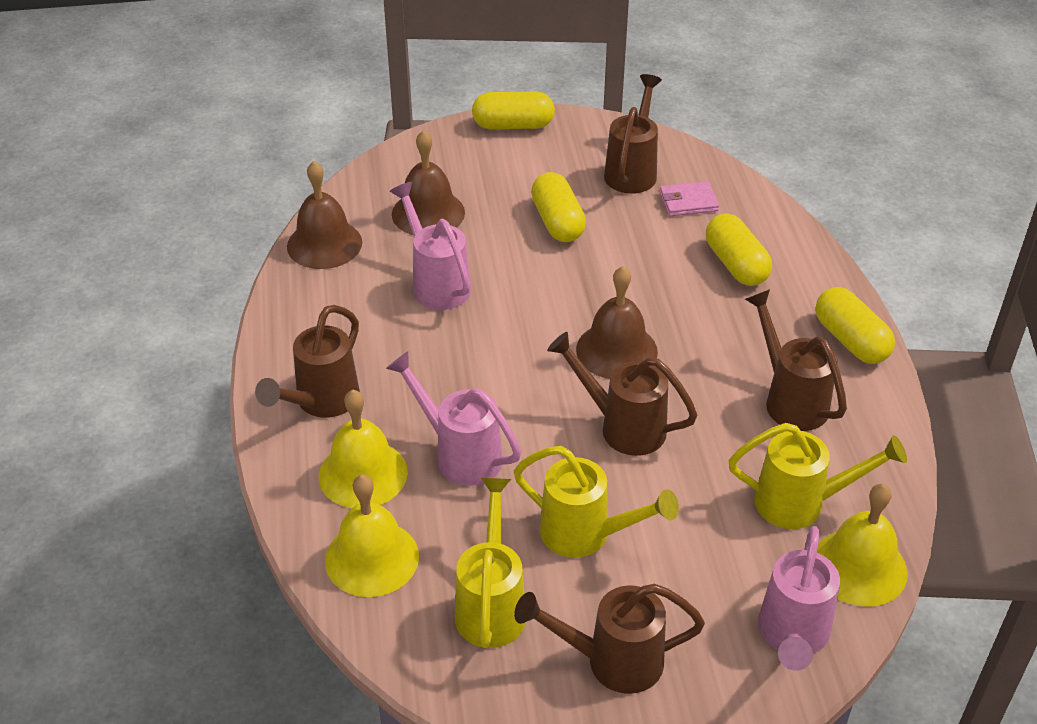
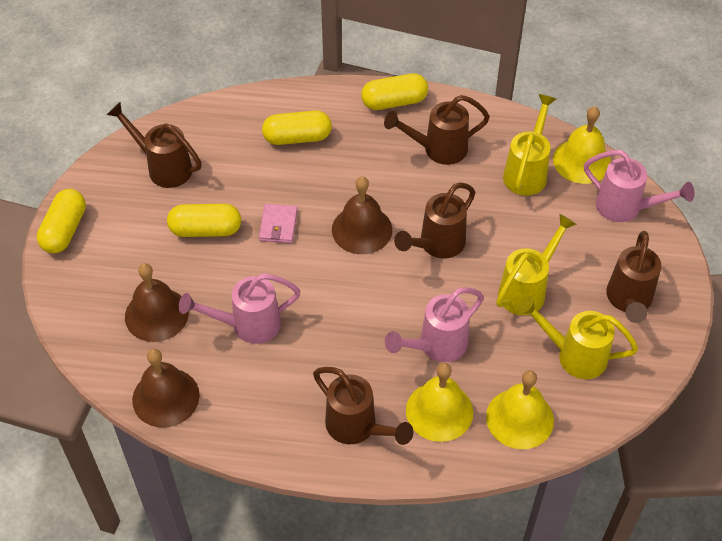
camera: 75 degrees left, 10 degrees up
pink wallet [659,181,719,217] -> pink wallet moved to [259,204,298,243]

